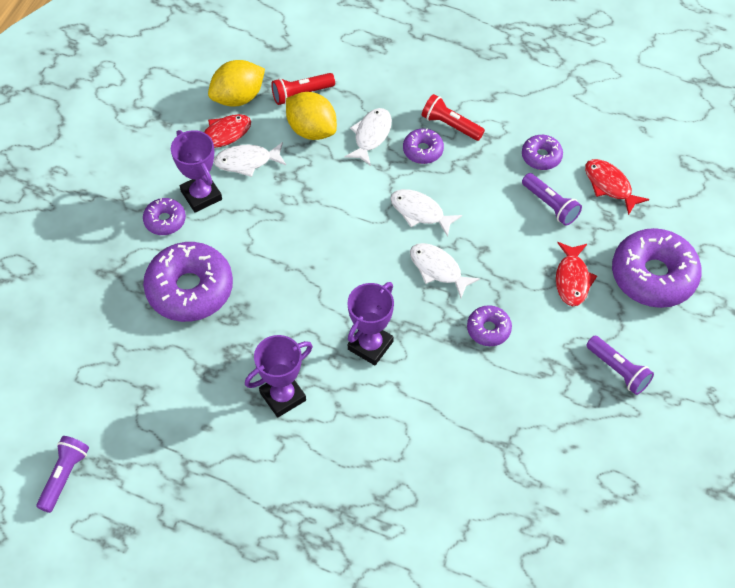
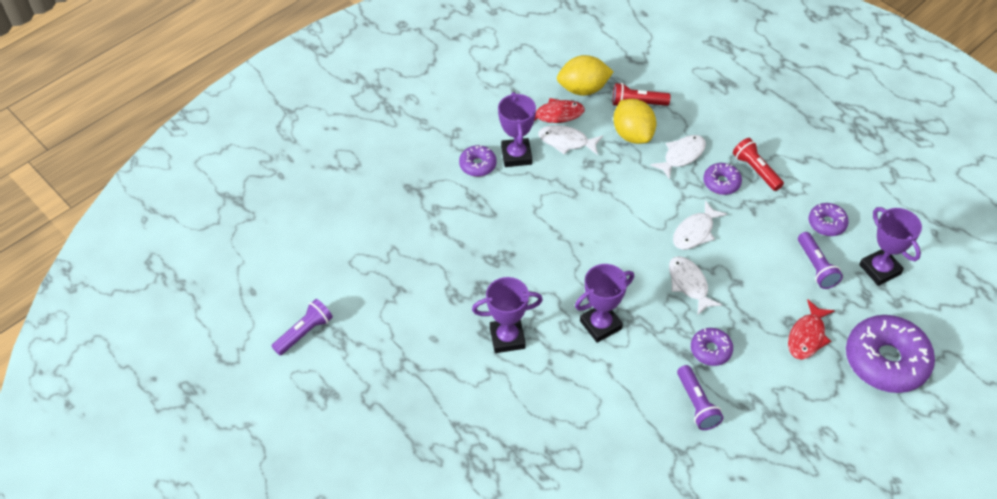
camera: 25 degrees right, 5 degrees down
purple donut [143,242,233,322] -> none
white fish [390,189,462,237] -> white fish turned 105 degrees counterclockwise [673,200,727,250]
red fish [585,159,649,215] -> purple trophy [859,207,922,286]
purple flashlight [586,336,654,395] -> purple flashlight moved to [677,365,723,430]

